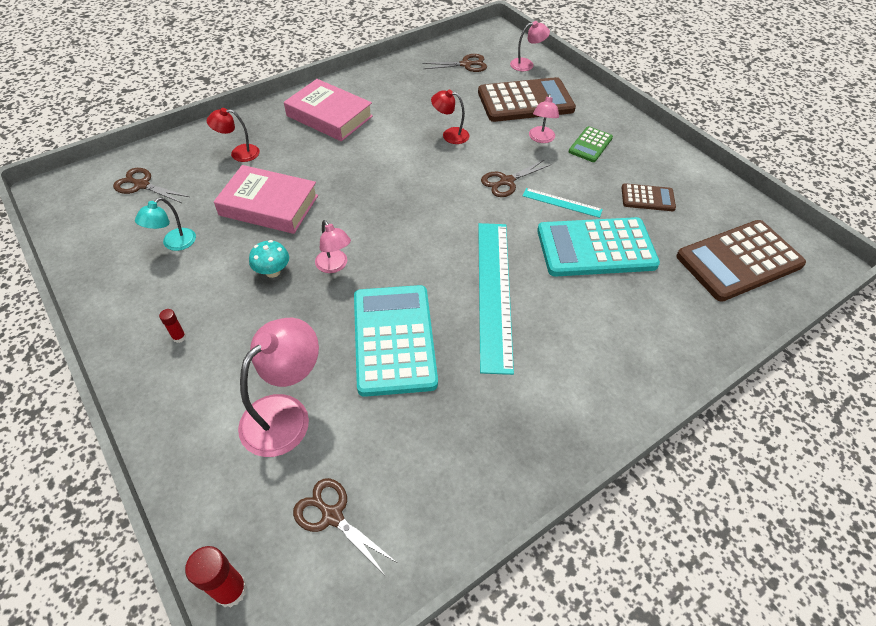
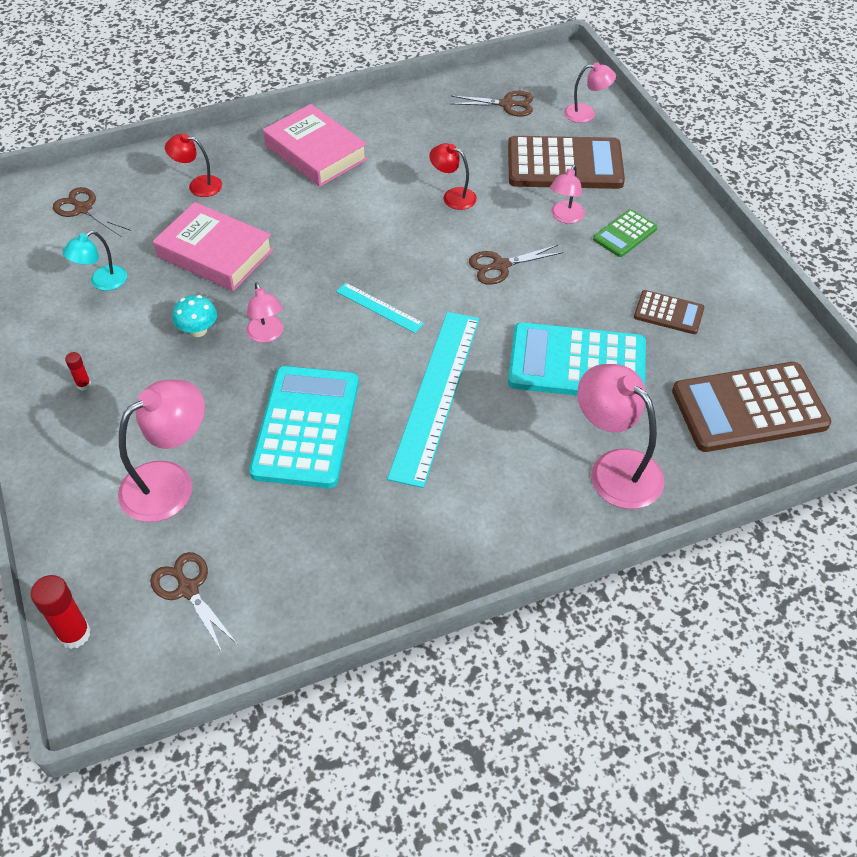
camera: 15 degrees right, 0 degrees up
turquoise ruler [523,188,603,218] -> turquoise ruler moved to [336,282,424,333]
none -> pink lamp [577,364,664,509]

